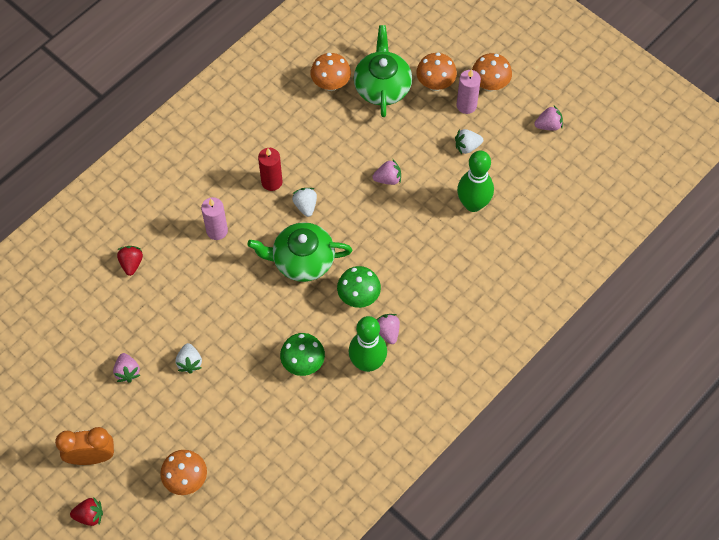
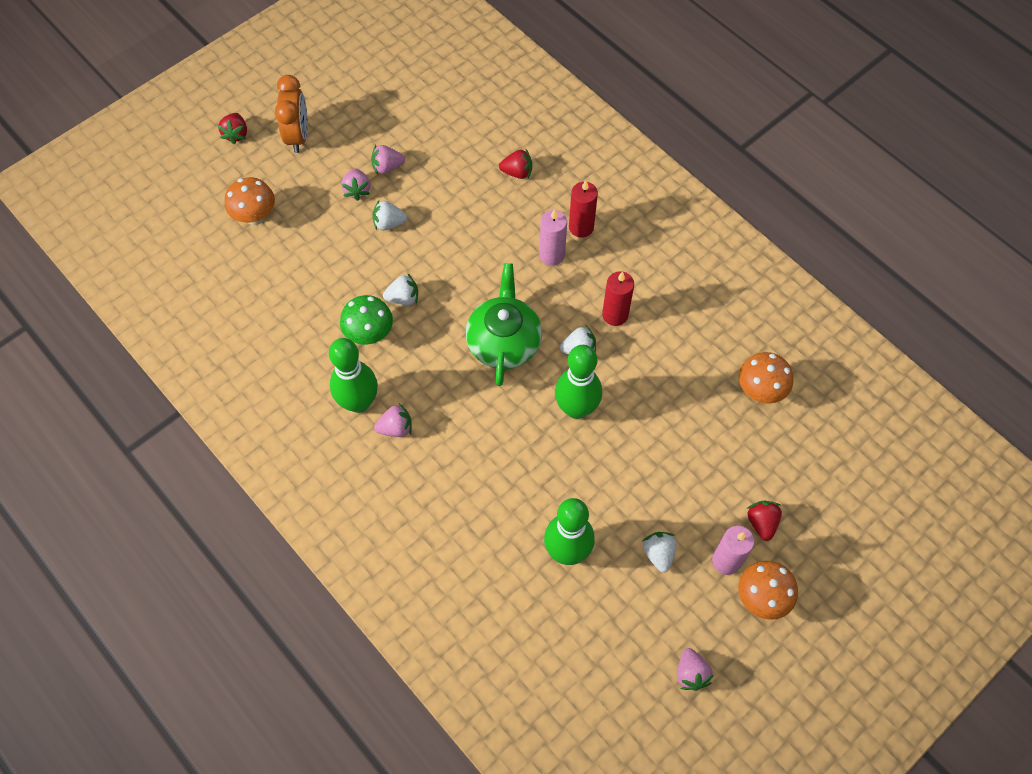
camera: 95 degrees right, 0 degrees up
green mushroom [337,266,381,308] -> none
green teapot [354,25,412,117] -> none
pink strawberry [373,159,401,185] -> pink strawberry moved to [341,169,370,201]
orange mushroom [416,53,457,91] -> red strawberry [747,501,782,541]
none -> white strawberry [383,273,418,305]
none -> green bowling pin [555,345,602,419]
none -> red candle [569,180,598,238]

